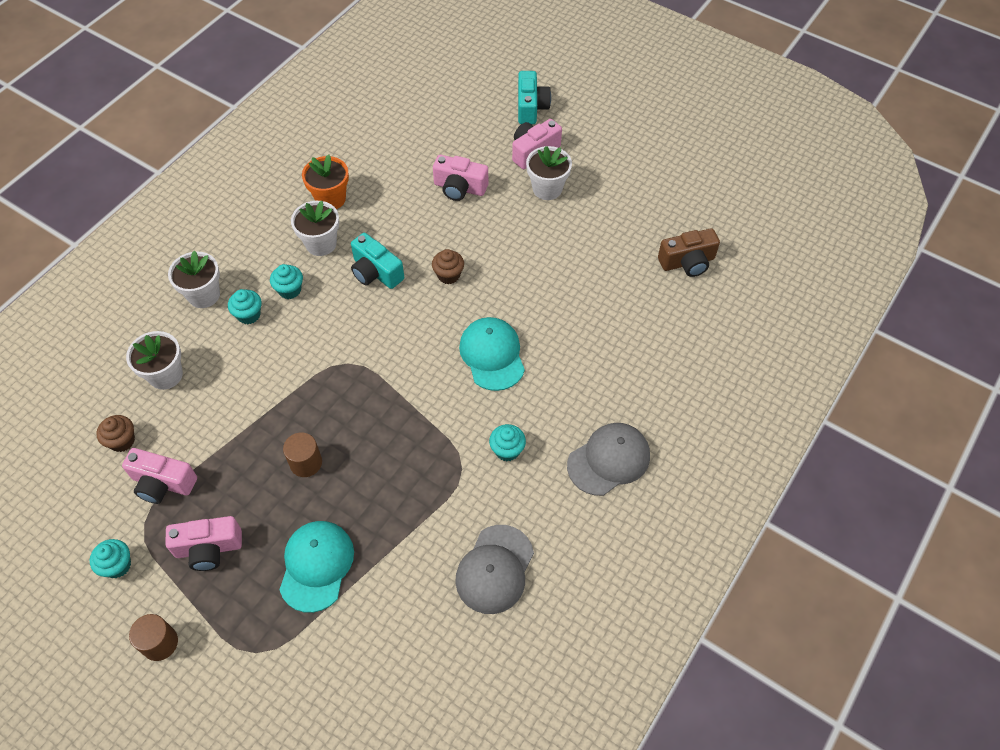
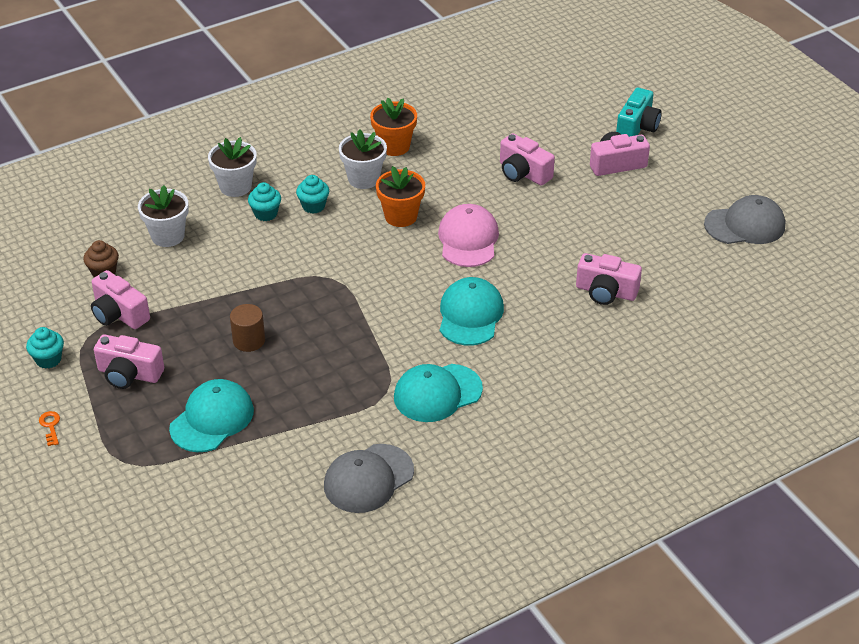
camera: 25 degrees right, 15 degrees down
brown cylinder [129,614,178,661] -> orange key [39,411,60,446]
turquoise camera [351,233,404,289] -> orange flower pot [376,166,425,227]
brown cupcake [432,249,464,284] -> pink cap [438,204,499,267]
turquoise cupcake [489,424,526,461] -> turquoise cap [394,364,483,422]
white flower pot [526,146,572,200] -> none
grey cap [567,423,650,496] -> grey cap moved to [704,195,785,244]
brown camera [658,228,720,277] -> none
none -> pink camera [576,253,642,305]

